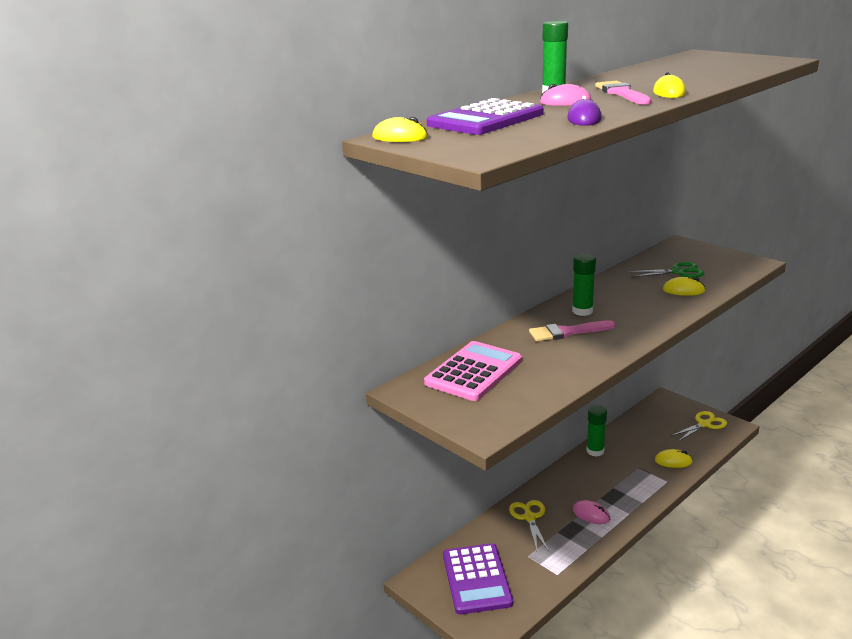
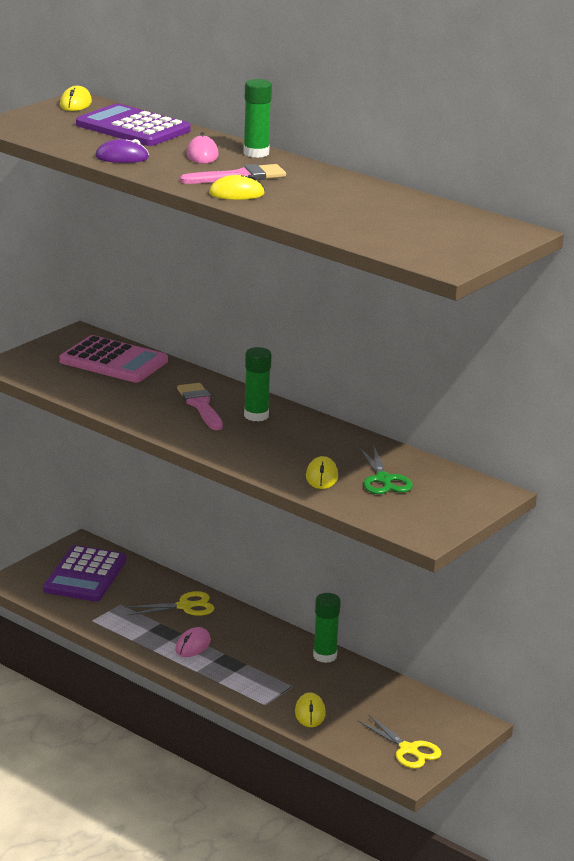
camera: 80 degrees right, 0 degrees up
purple calculator [443,543,513,614] -> purple calculator turned 60 degrees counterclockwise [43,545,127,601]

